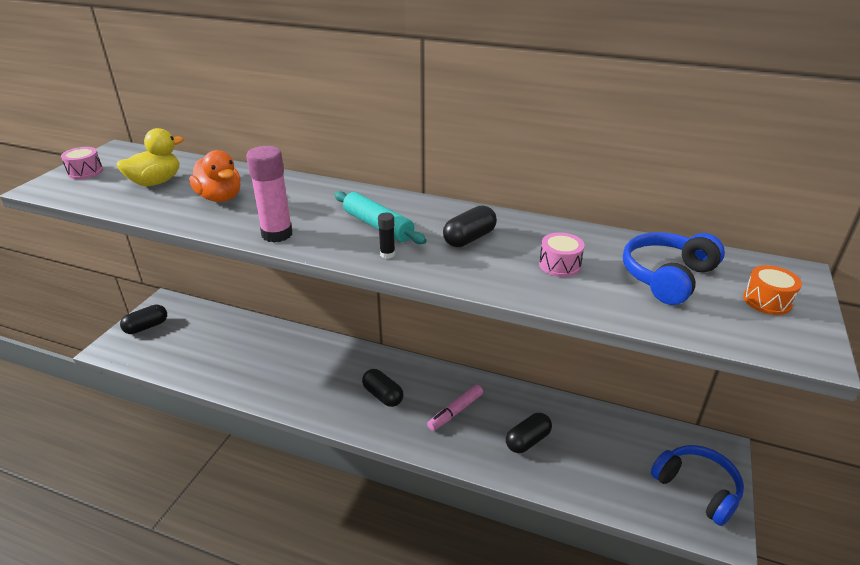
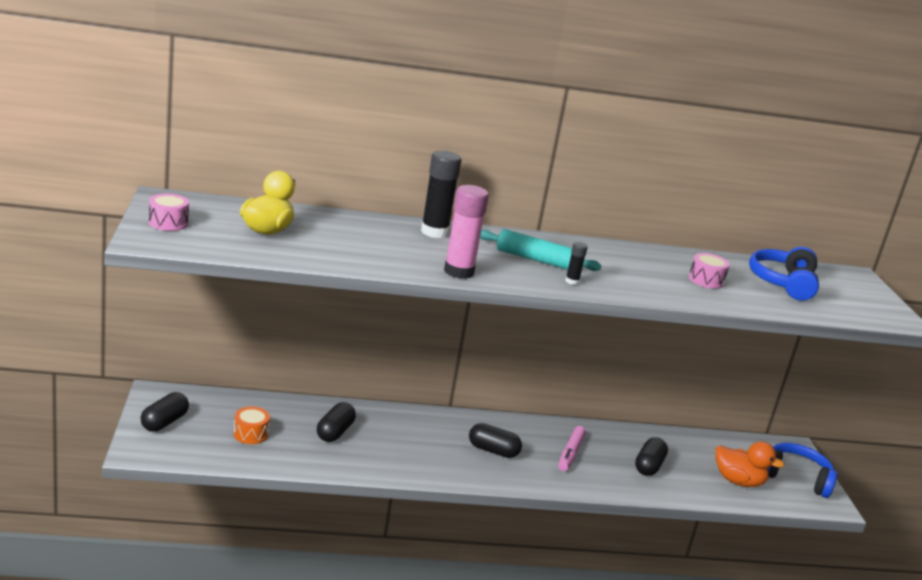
camera: 30 degrees left, 10 degrees down
orange duck [189,150,240,202] -> orange duck moved to [716,441,785,487]
black capsule [443,205,497,247] -> black capsule moved to [317,402,356,442]
orange drum [743,265,802,315] -> orange drum moved to [233,407,270,444]
none -> black glue stick [421,151,461,238]

